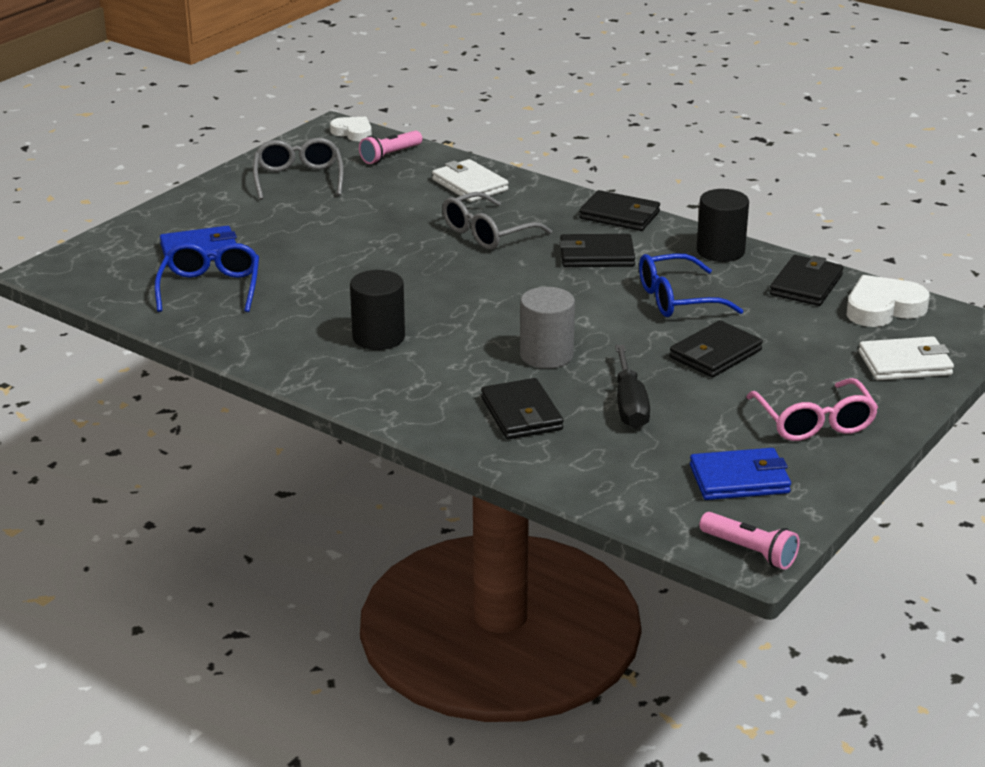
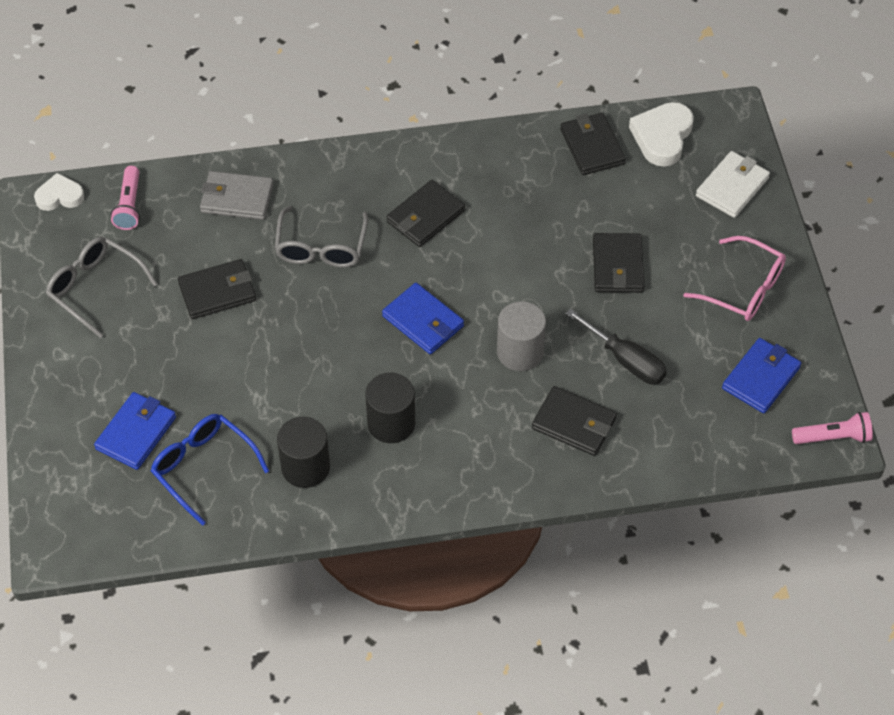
camera: 45 degrees left, 25 degrees up
white wallet [432,159,509,202] -> grey wallet [200,171,274,220]
black wallet [579,190,660,231] -> black wallet moved to [178,259,256,319]
blue glasses [639,253,744,317] -> none
black cylinder [697,189,749,262] -> black cylinder moved to [277,417,330,488]
none -> blue wallet [382,283,464,354]

